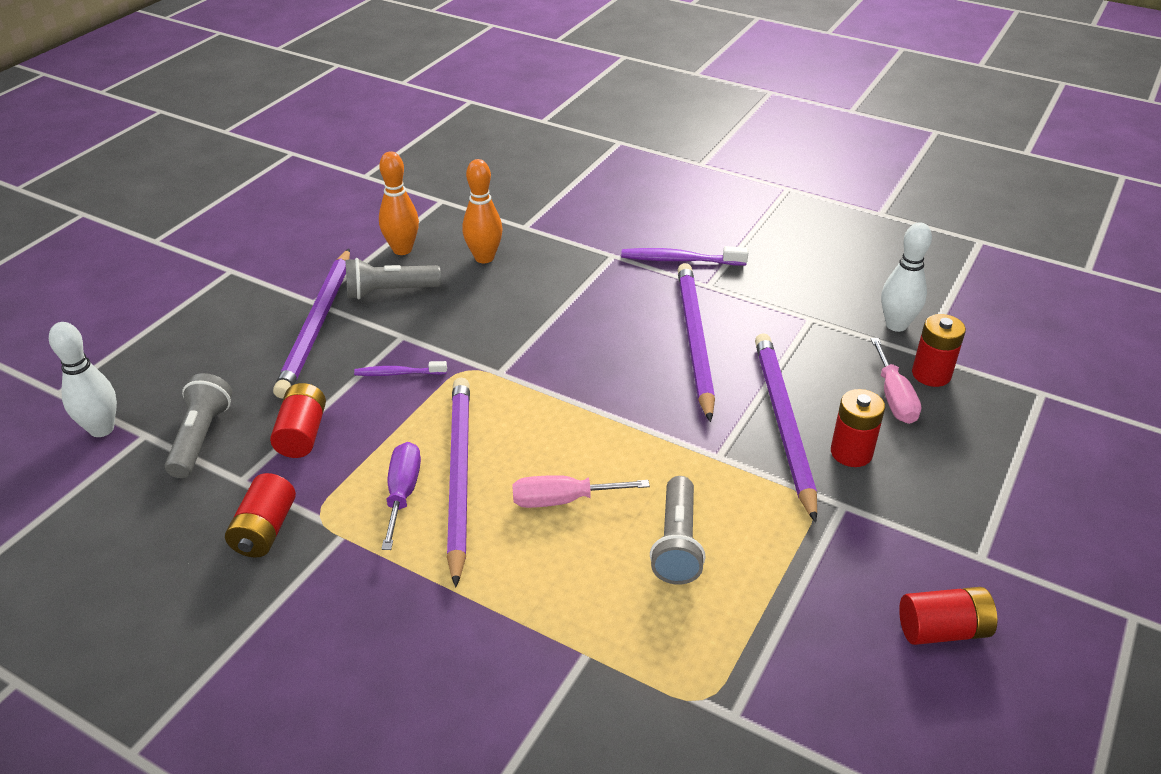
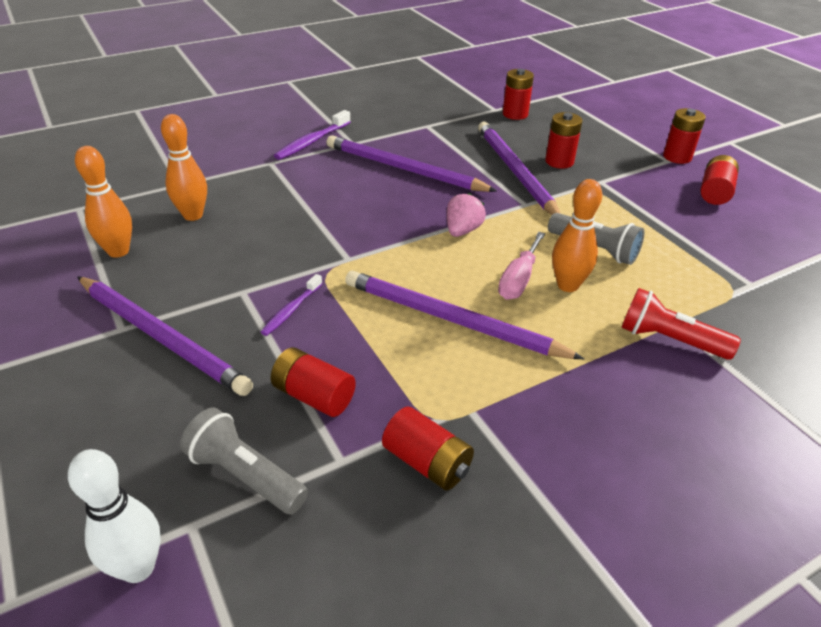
camera: 60 degrees left, 0 degrees up
grey flashlight [346,258,441,299] -> none
purple screwdriver [381,442,421,550] -> none
purple pencil [755,333,817,523] -> purple pencil turned 45 degrees clockwise [478,122,561,215]
pink screwdriver [871,338,921,424] -> none
white bowling pin [881,222,932,332] -> none
none -> pink strawberry [447,193,486,237]
none -> orange bowling pin [552,179,602,292]
none -> red flashlight [621,288,741,360]
none -> red battery [663,108,706,164]

